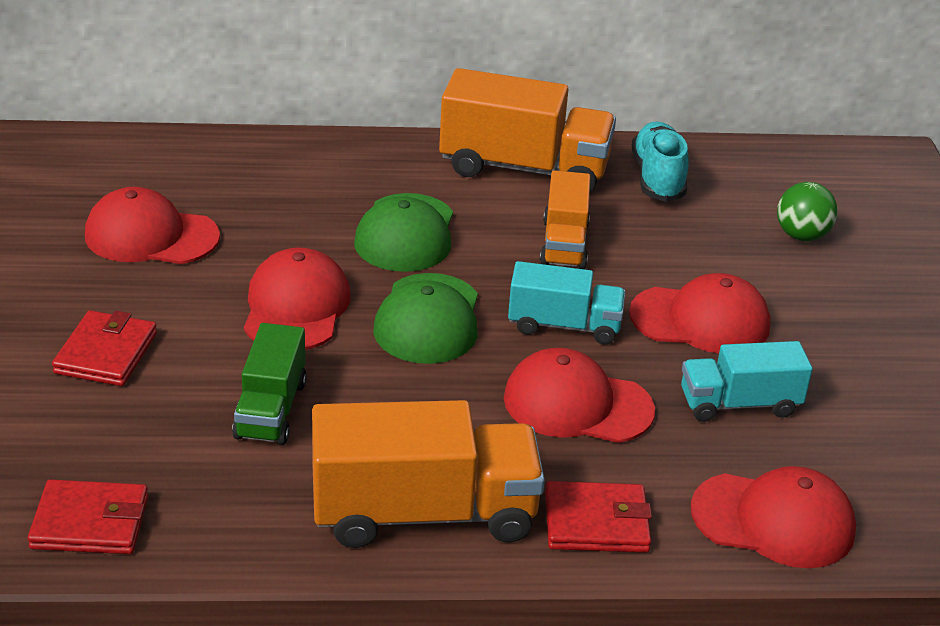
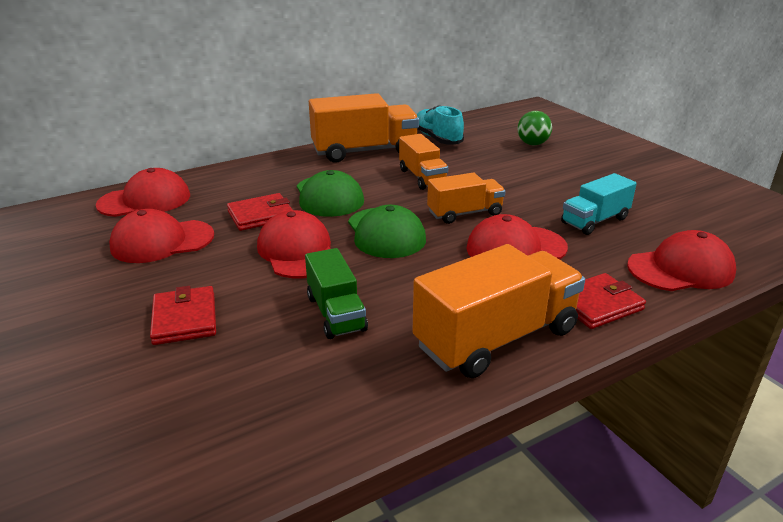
camera: 25 degrees left, 5 degrees down
red wallet [28,479,148,554] -> red wallet moved to [227,193,293,231]
turquoise truck [508,261,625,345] -> orange truck [427,173,506,224]
red cap [629,273,770,354] -> red cap moved to [96,168,190,217]

